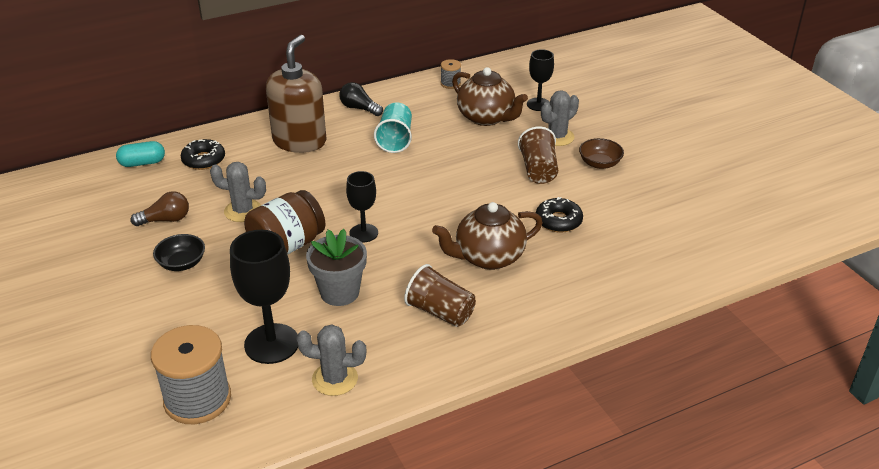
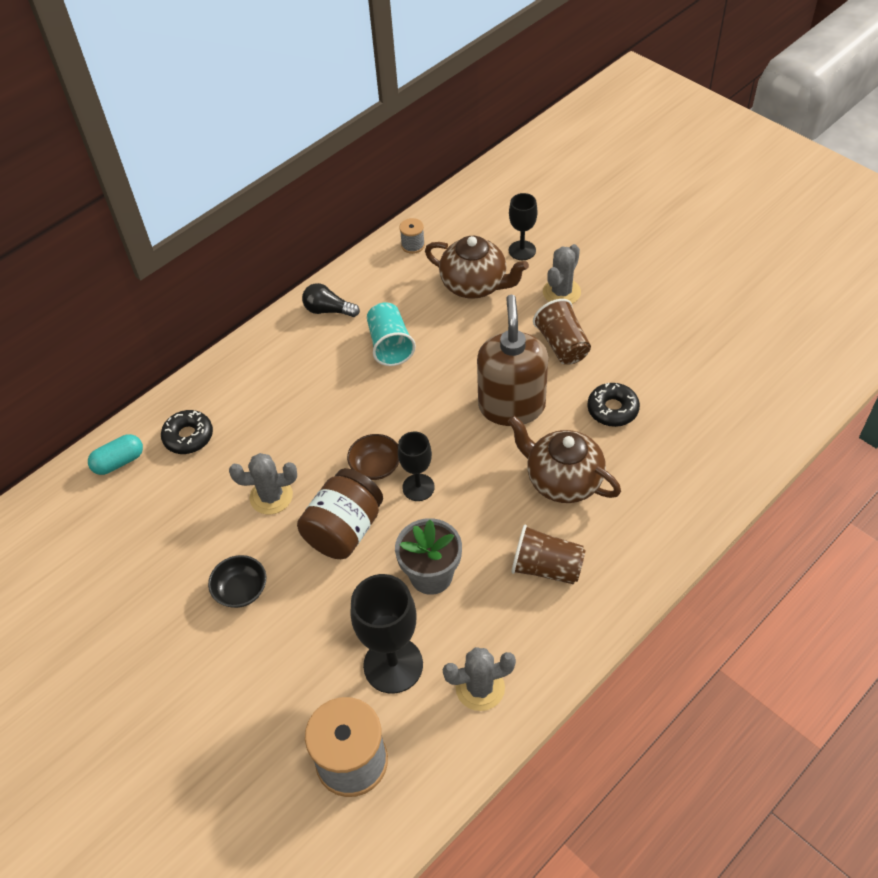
camera: 15 degrees left, 15 degrees up
brown light bulb [131,191,189,226] -> none
brown soap dispenser [266,35,326,153] -> brown soap dispenser moved to [477,295,548,426]
brown teapot [432,202,543,270] -> brown teapot turned 75 degrees clockwise [508,416,621,503]
brown bowl [579,138,624,169] -> brown bowl moved to [347,434,400,480]

